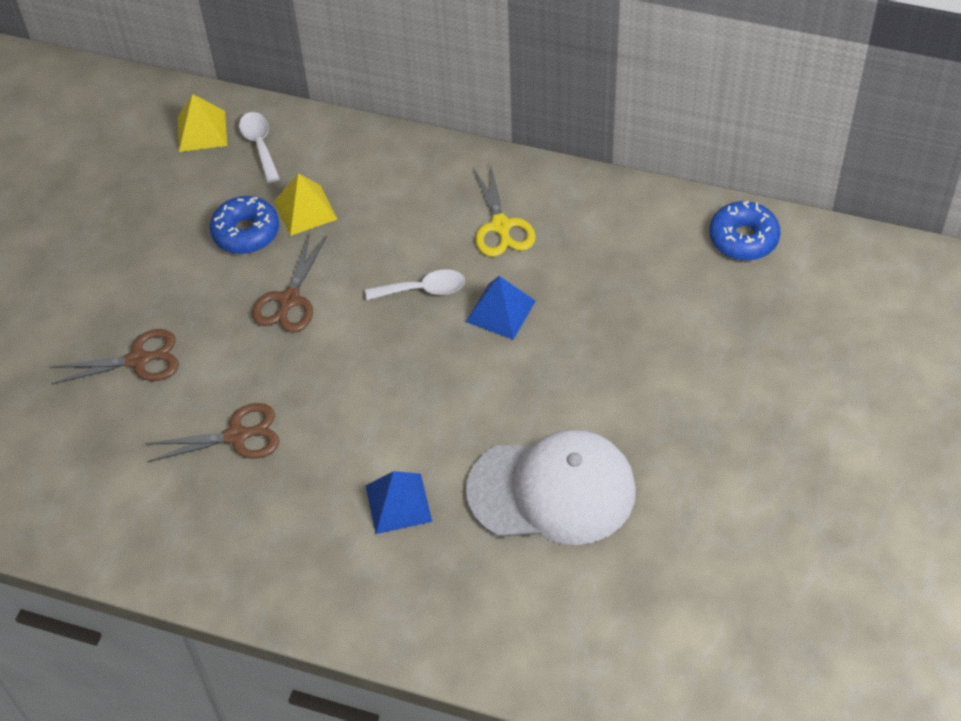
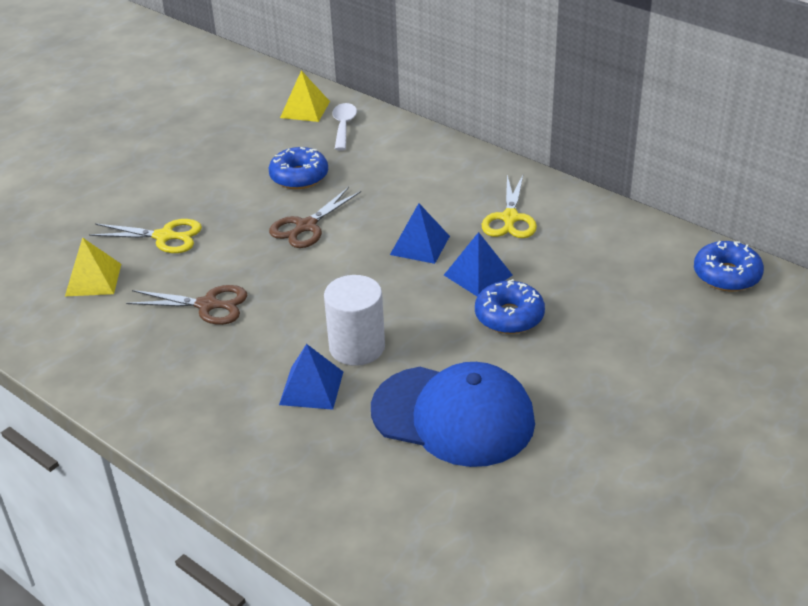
camera: 20 degrees right, 15 degrees down
brown scissors [49,329,179,385] -> yellow scissors [89,219,202,253]
yellow pyramid [274,174,337,236] -> yellow pyramid moved to [65,237,121,296]
white spoon [365,269,465,300] -> blue pyramid [390,203,450,264]
white cap [466,429,636,545] -> blue cap [371,362,535,467]
none -> white cylinder [324,275,385,366]
none -> blue donut [475,279,545,334]

